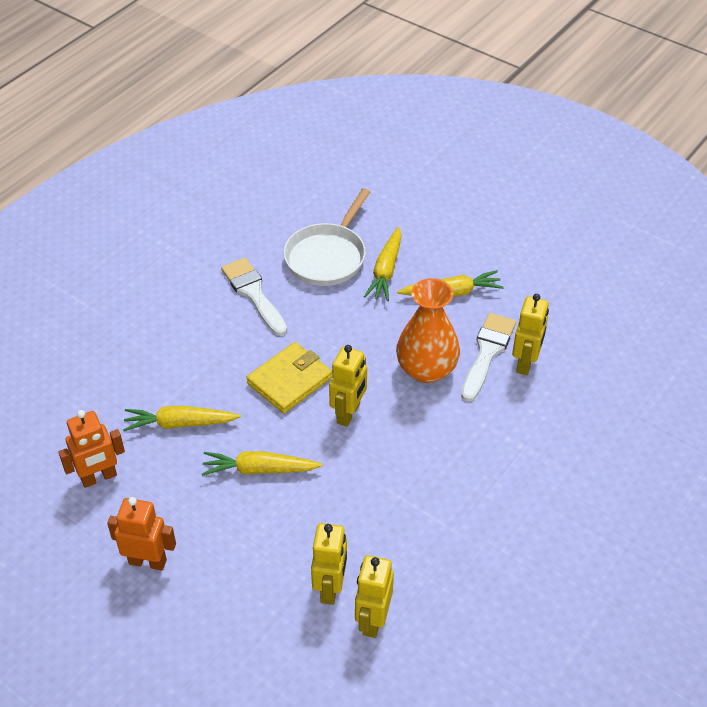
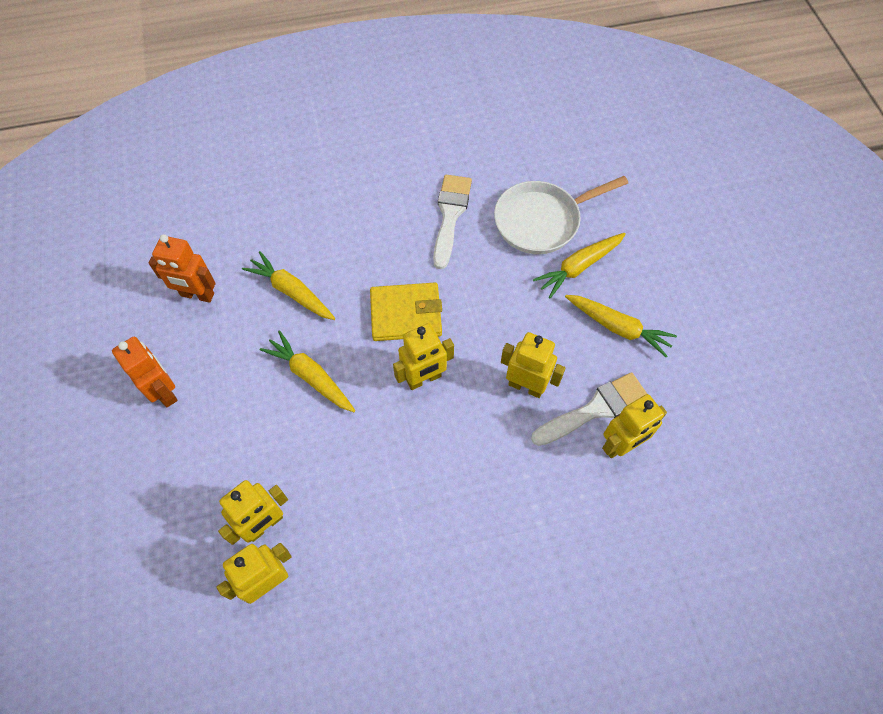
camera: 40 degrees right, 15 degrees up
orange vase [396,278,460,383] -> yellow robot [501,332,566,398]

